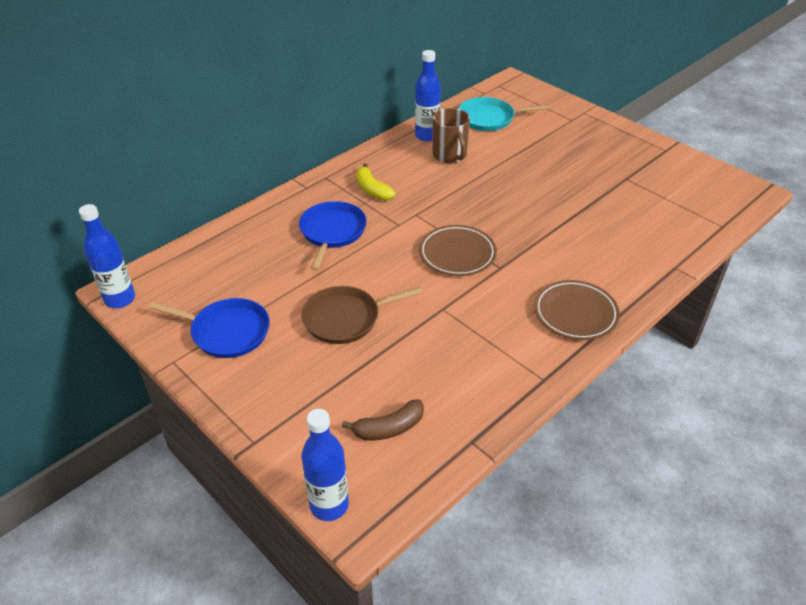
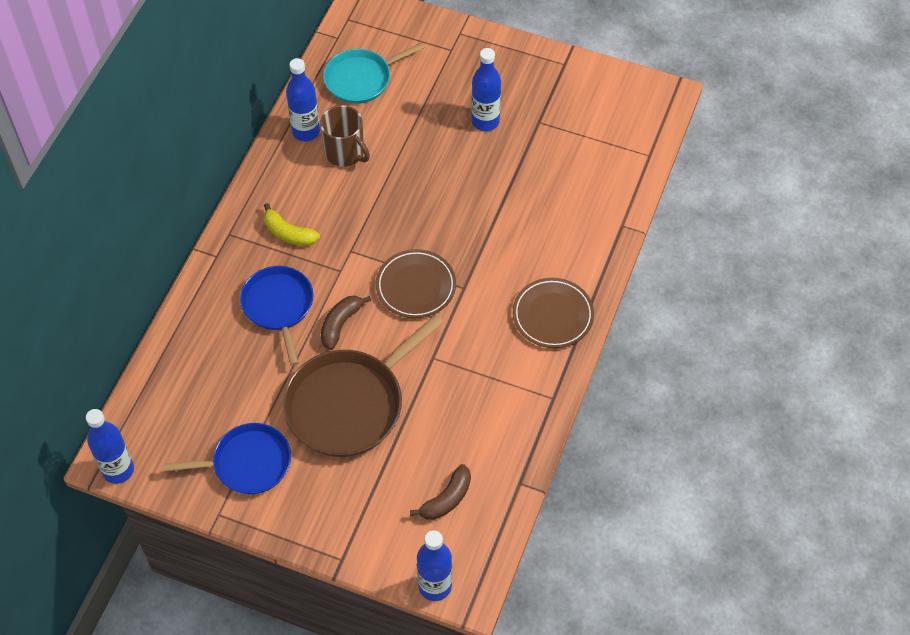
camera: 25 degrees left, 15 degrees up
brown pan [302,286,422,344] -> brown pan [283,315,444,457], size x1.55
none -> brown banana [321,296,371,350]
none -> blue bottle [471,48,501,131]

